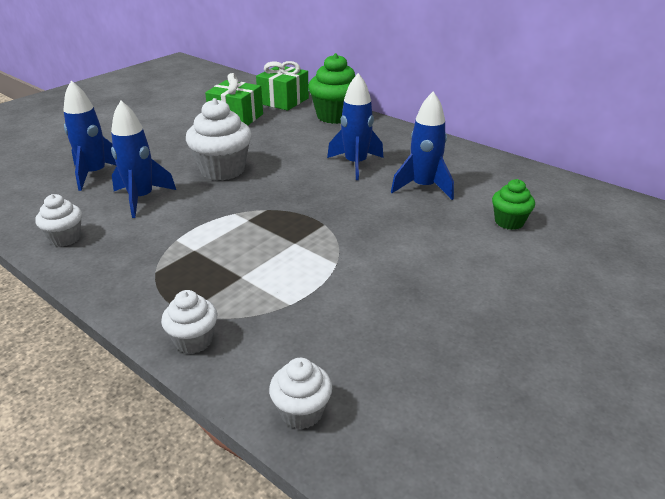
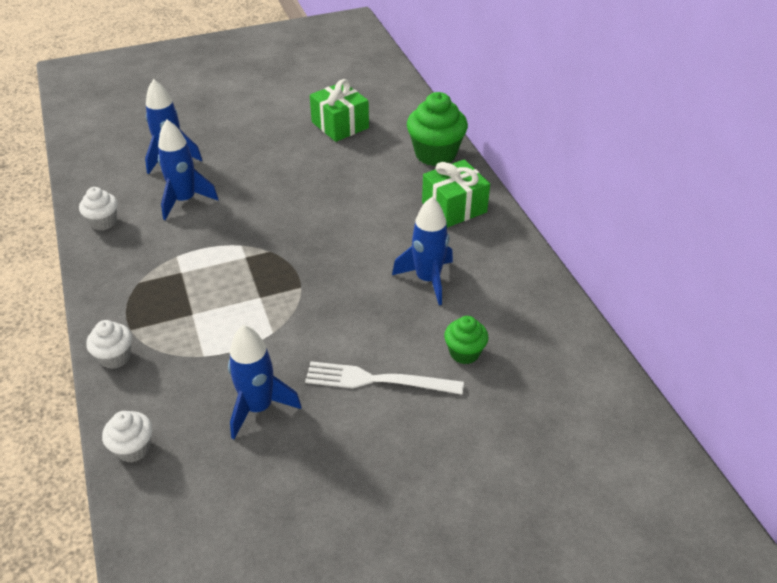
camera: 30 degrees right, 10 degrees up
white cupcake [186,98,252,181] -> none
green gift [256,61,309,111] -> green gift moved to [422,160,490,227]
blue rocket [327,73,384,180] -> blue rocket moved to [228,325,302,439]
none -> white fork [305,361,464,395]

